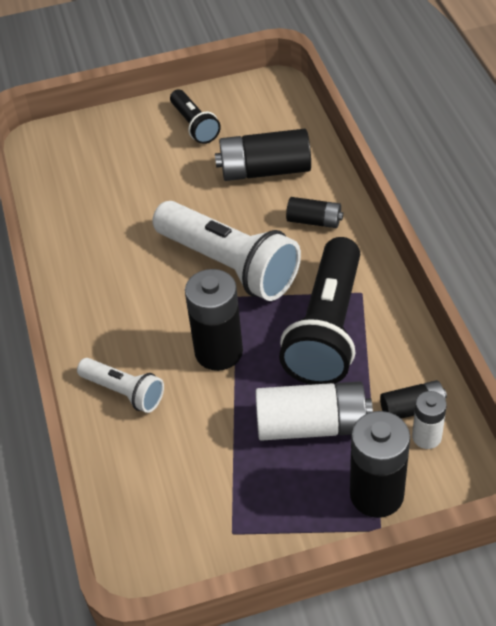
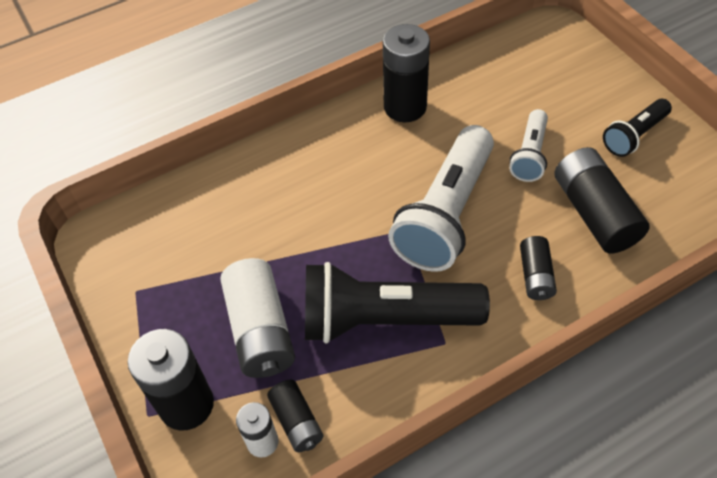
camera: 75 degrees right, 5 degrees up
white flashlight [77,358,164,413] -> white flashlight moved to [509,109,548,182]
black battery [185,269,243,371] -> black battery moved to [383,24,430,122]

